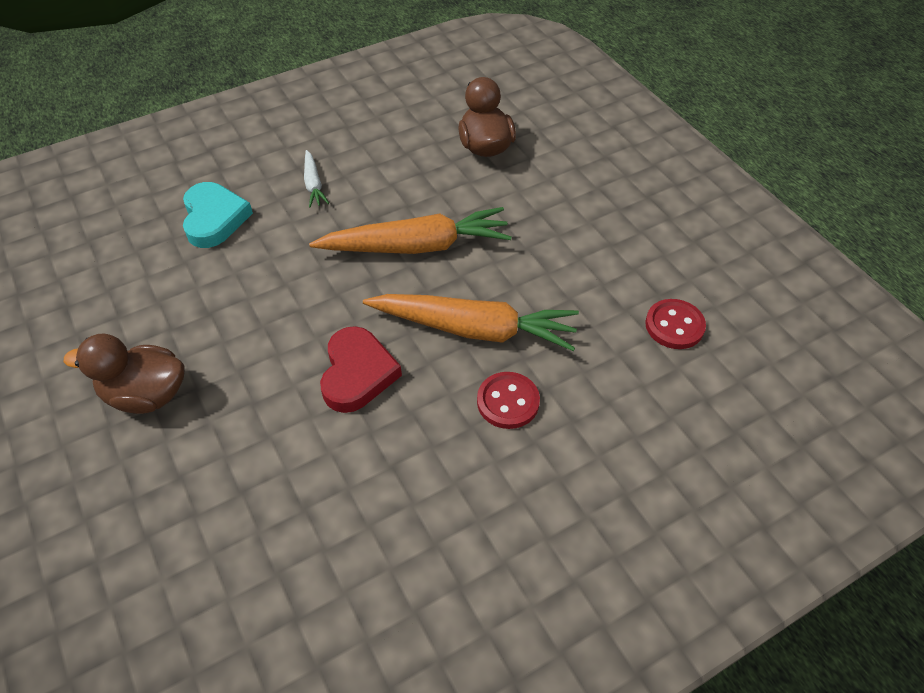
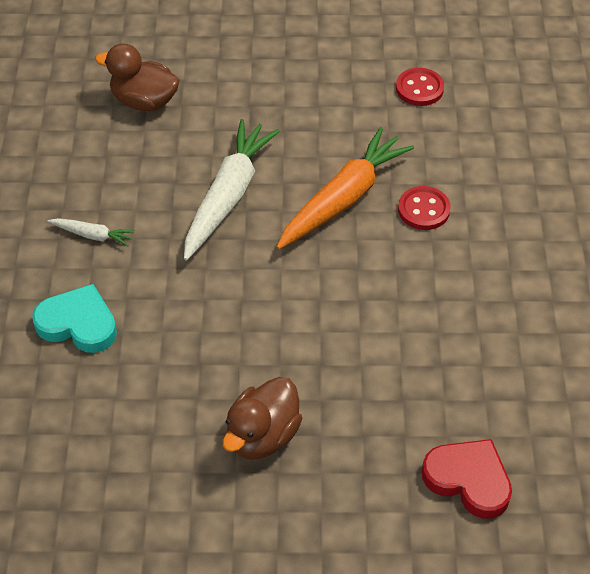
camera: 60 degrees left, 0 degrees up
orange carrot [309,207,511,254] -> white carrot [184,119,280,261]
red heart [320,326,402,413] -> red heart moved to [422,439,512,519]

